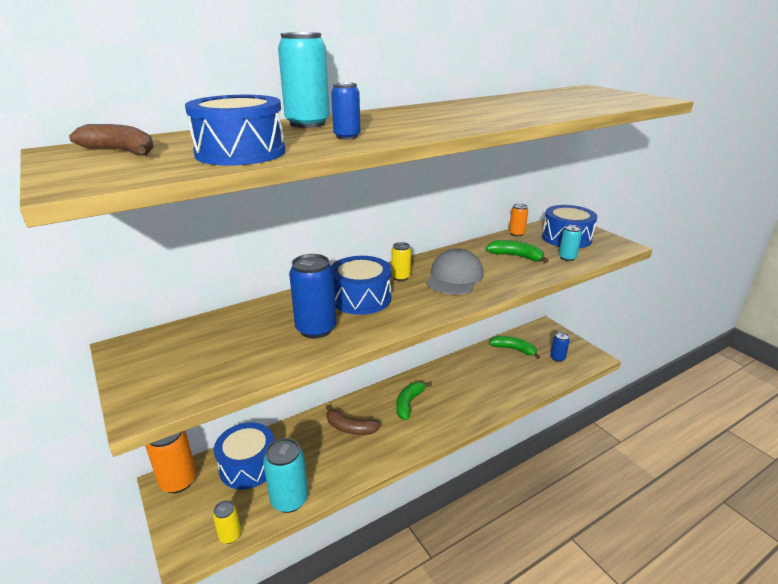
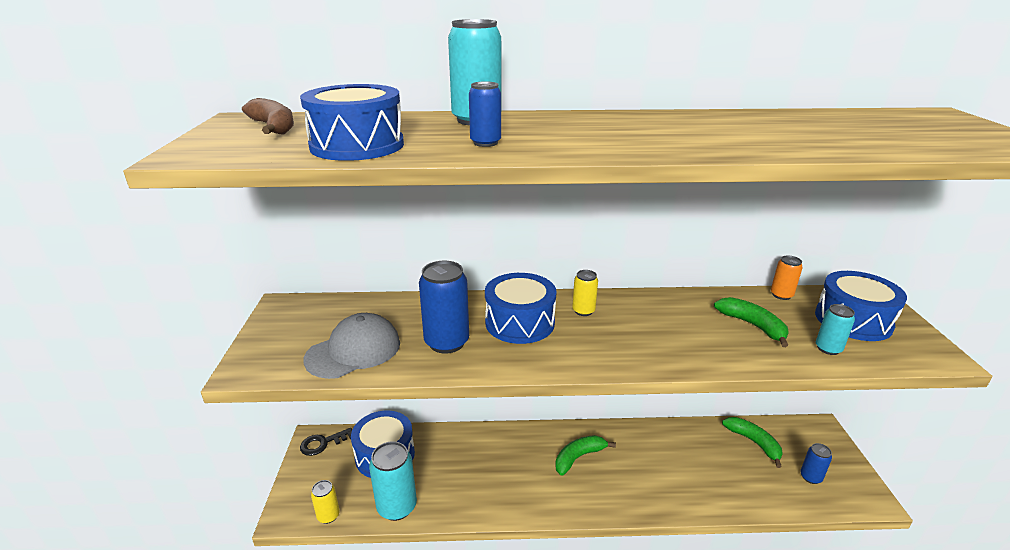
camera: 30 degrees right, 0 degrees up
orange can [146,431,196,493] -> black key [300,428,352,456]
brown banana [326,405,381,435] -> none
grey cap [427,248,484,295] -> grey cap moved to [303,313,400,379]

